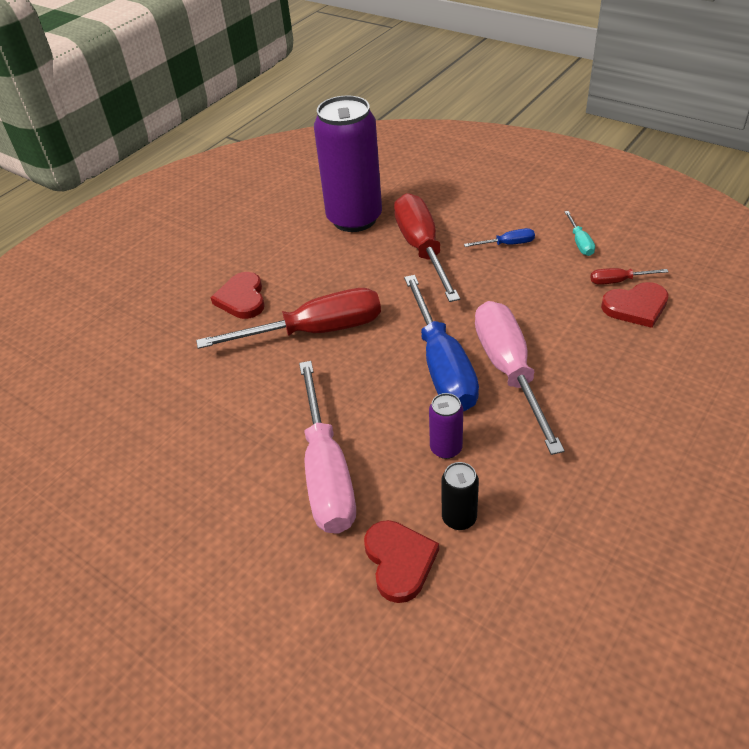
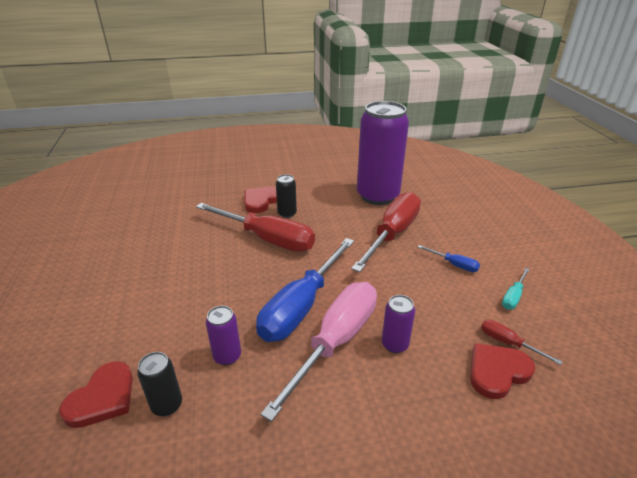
camera: 40 degrees right, 10 degrees down
pink screwdriver [299,361,356,534] -> none
red heart [601,282,669,328] -> red heart turned 120 degrees clockwise [470,343,535,399]
none -> black can [276,174,297,218]
none -> purple can [382,295,415,353]

